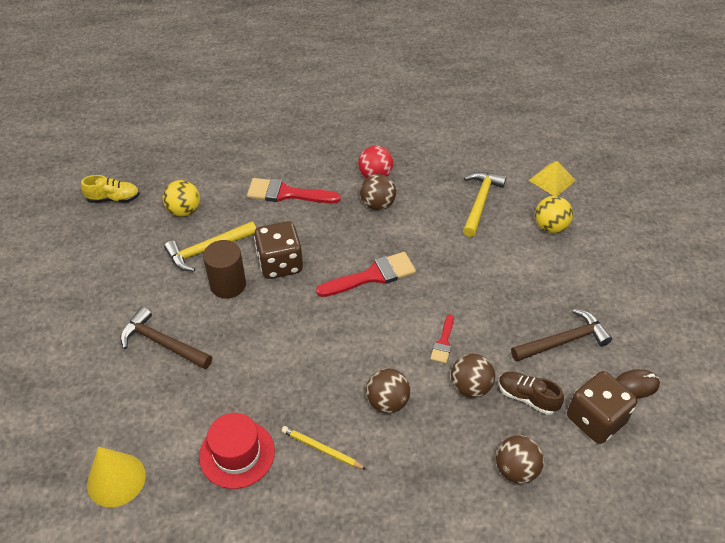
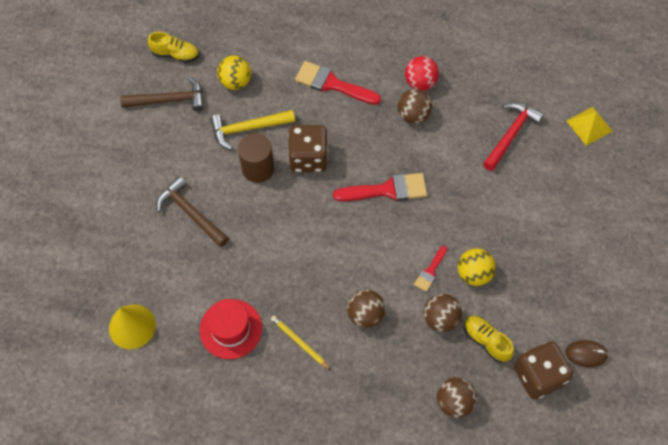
camera: 15 degrees right, 15 degrees up
yellow hammer [463,172,506,237] -> red hammer [483,102,544,171]
brown shoe [498,372,564,415] -> yellow shoe [464,316,514,363]
brown hammer [511,309,612,362] -> brown hammer moved to [120,76,204,112]
yellow ball [535,196,573,233] -> yellow ball moved to [458,248,496,286]

